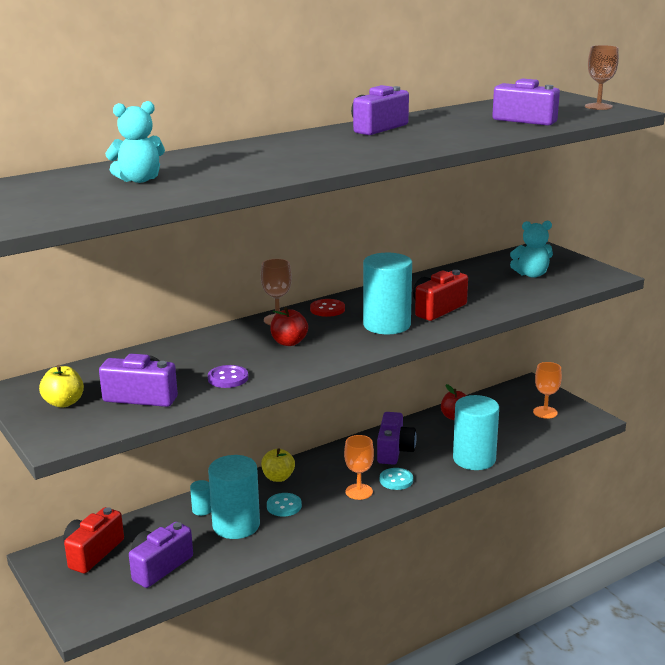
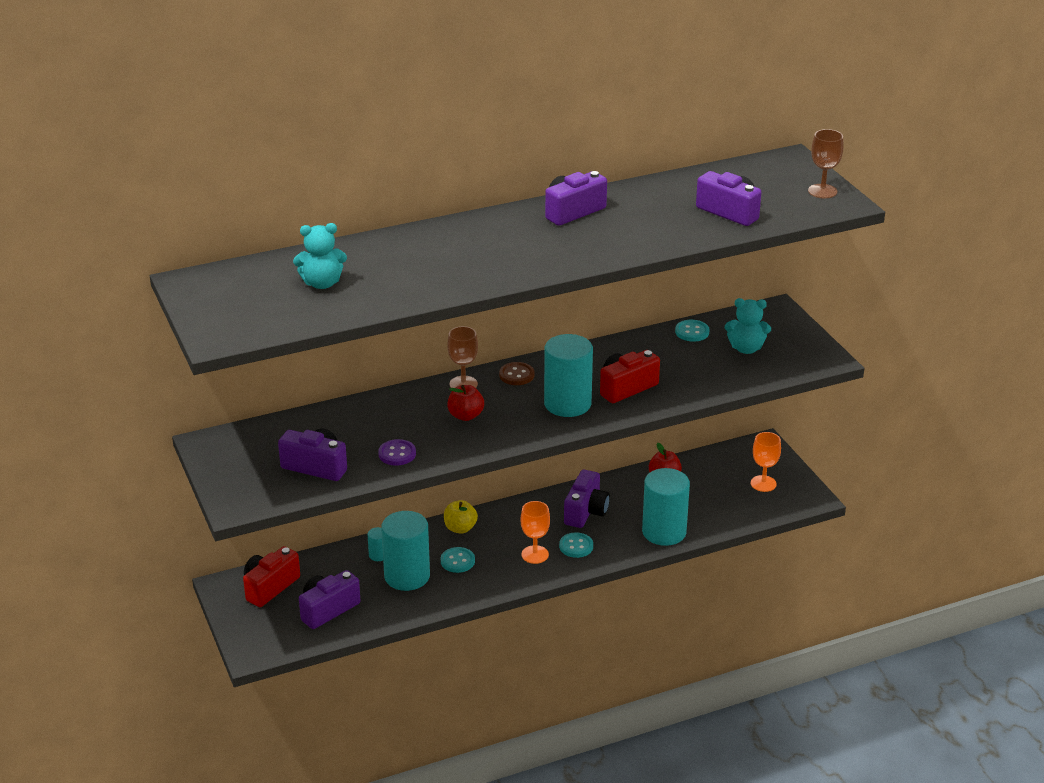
camera: 10 degrees right, 10 degrees up
yellow apple [39,365,84,408] -> none
red button [310,299,345,317] -> brown button [499,362,535,385]
none -> turquoise button [675,320,710,342]

